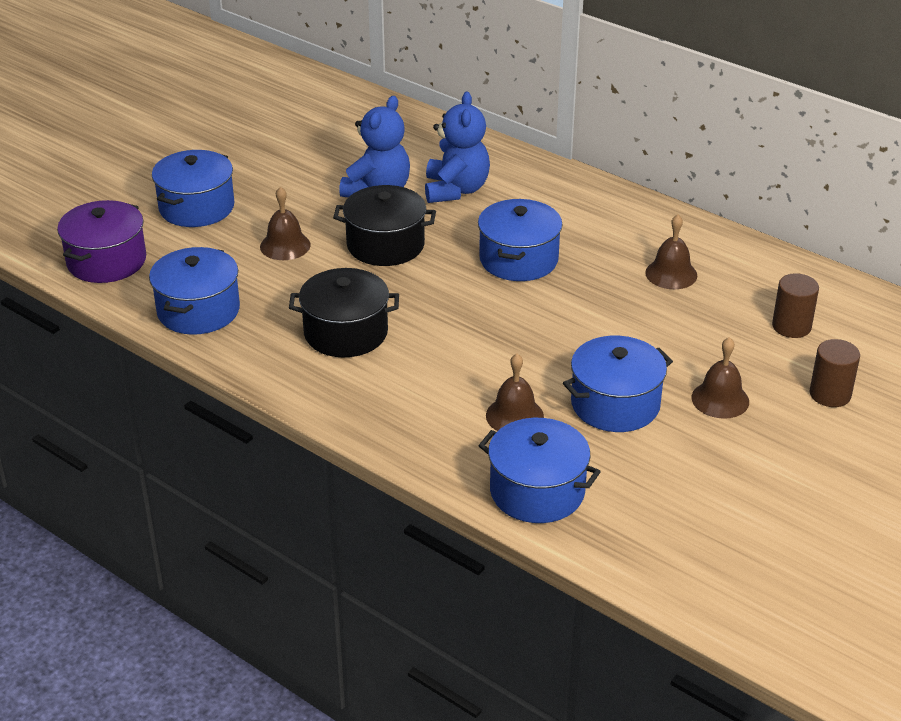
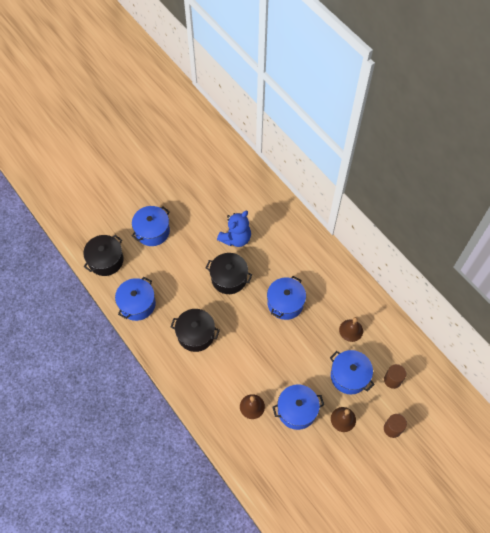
camera: 15 degrees right, 25 degrees up
purple pot [57,200,146,283] -> black pot [83,235,124,276]
brown bell [260,187,311,260] -> none
blue teddy bear [425,92,490,203] -> none
blue pot [478,418,601,523] -> blue pot moved to [330,350,374,395]

